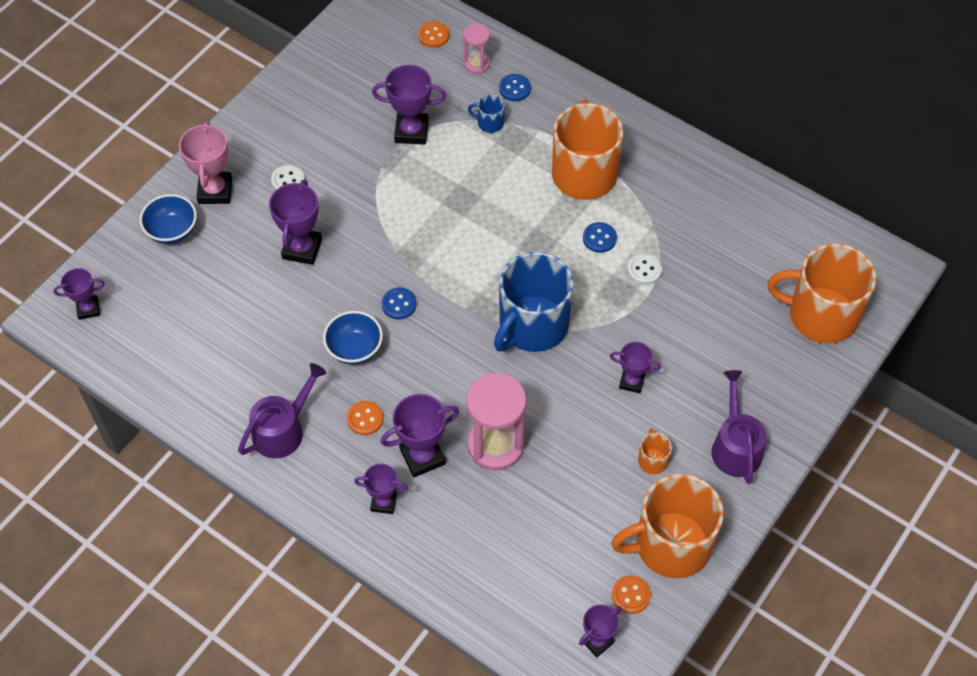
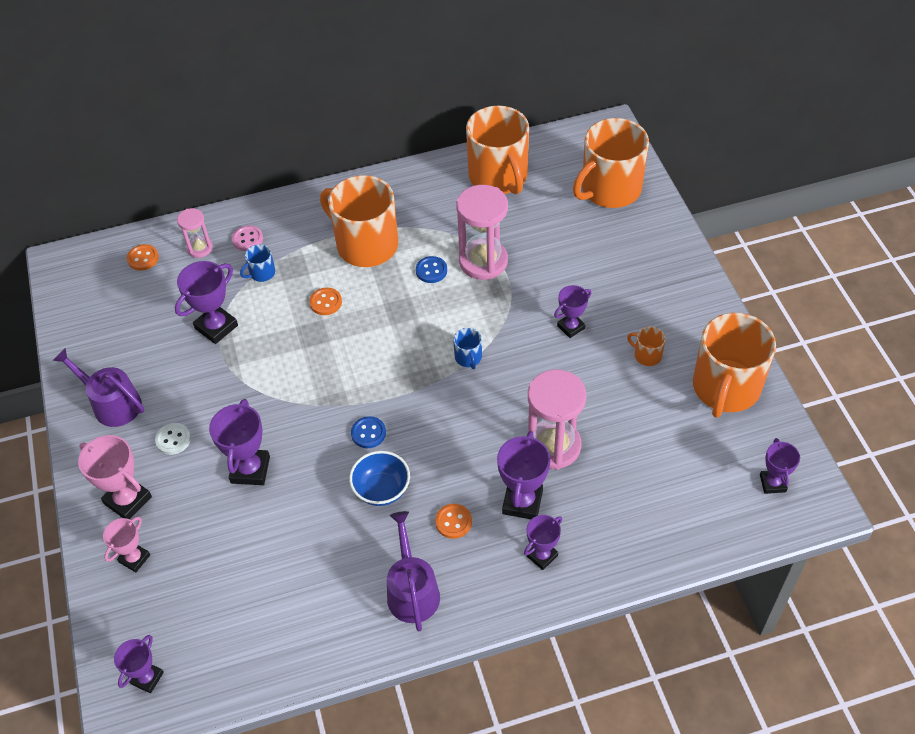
camera: 50 degrees left, 5 degrees down
blue bowl [140,194,197,244] -> pink trophy [103,517,150,572]
purple trophy [269,180,322,265] -> purple trophy turned 45 degrees clockwise [209,399,270,485]
blue mug [494,252,574,352] -> blue mug [453,328,482,369], size x0.41
blue button [499,74,531,101] -> pink button [232,225,263,251]
orange button [612,575,651,614] -> orange button moved to [309,288,342,315]
white button [627,253,662,285] -> pink hourglass [456,185,508,280]
purple watering can [711,370,766,484] -> purple watering can moved to [53,348,144,427]
none -> orange mug [466,106,529,194]

